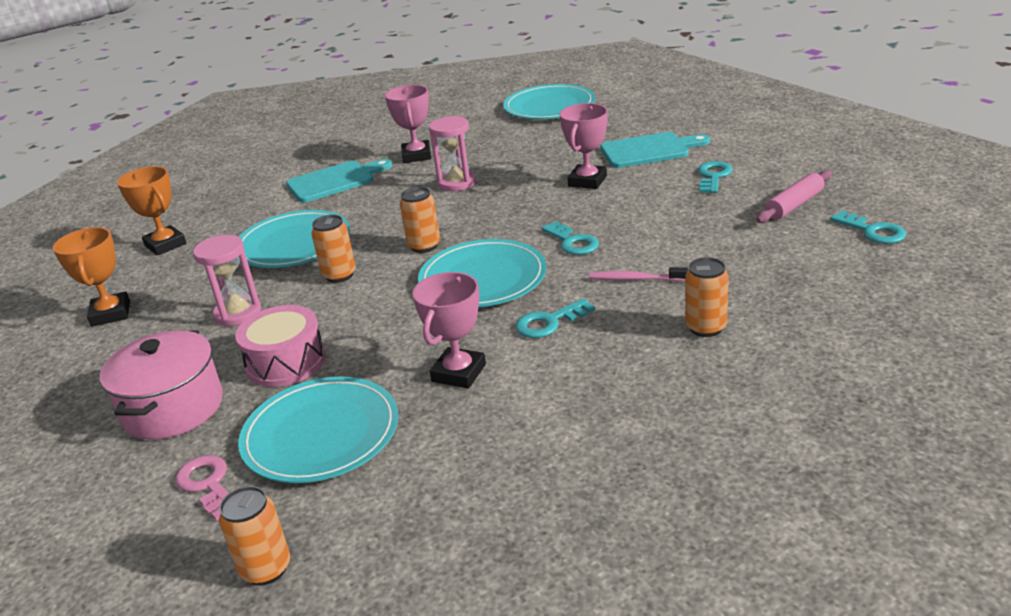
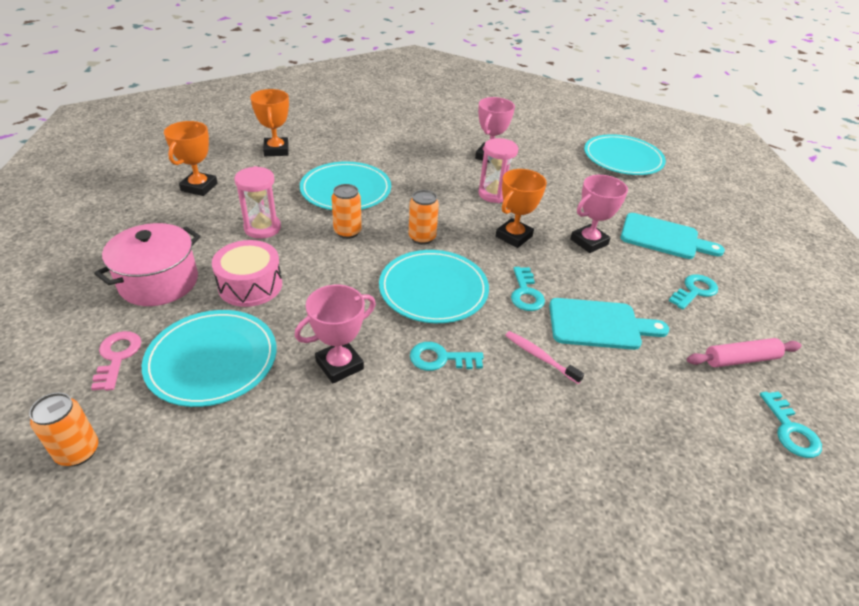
camera: 25 degrees right, 10 degrees up
turquoise cutting board [286,159,392,202] -> turquoise cutting board moved to [549,298,669,350]
orange can [685,257,729,337] -> none
none -> orange trophy [496,169,547,248]

